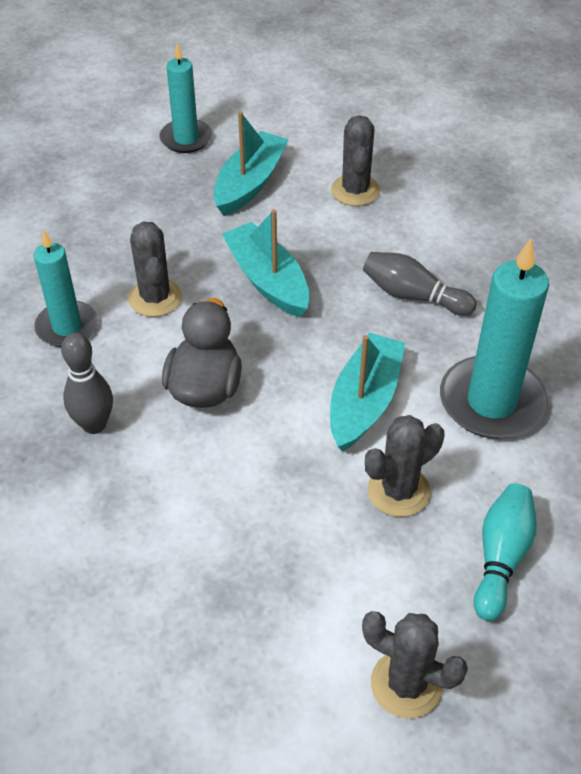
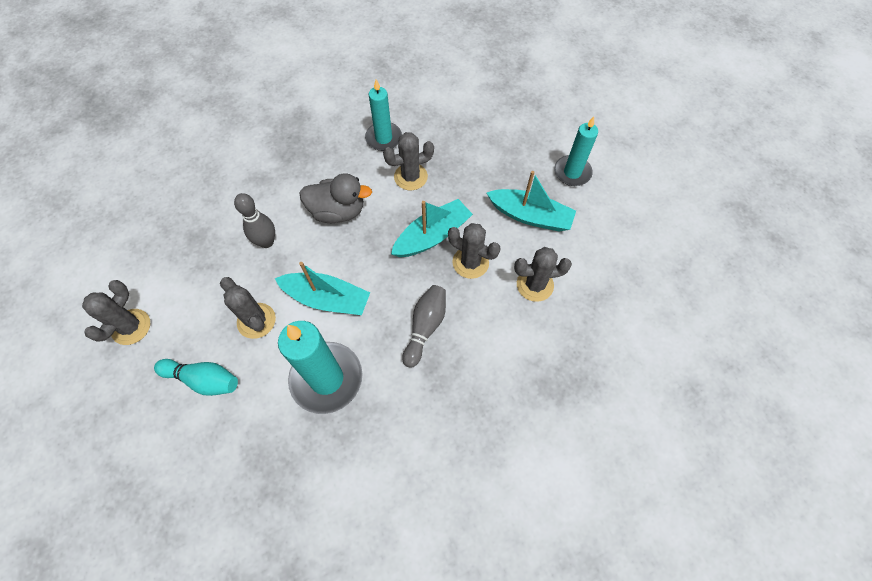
camera: 85 degrees right, 15 degrees up
grey bowling pin [61,333,113,434] -> grey bowling pin moved to [234,193,275,248]
none -> grey cactus [448,223,500,279]

